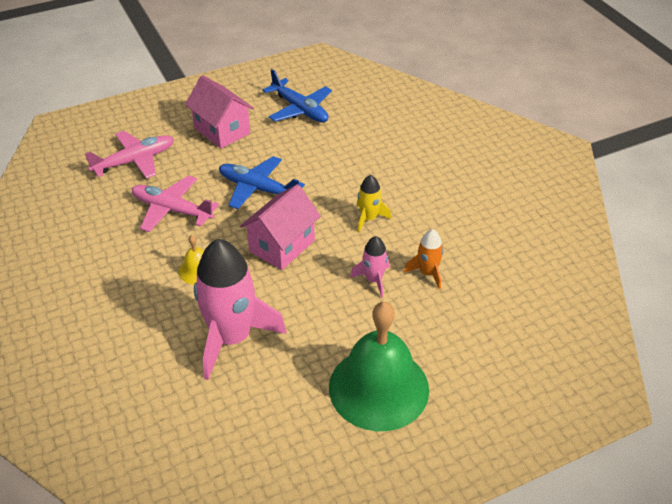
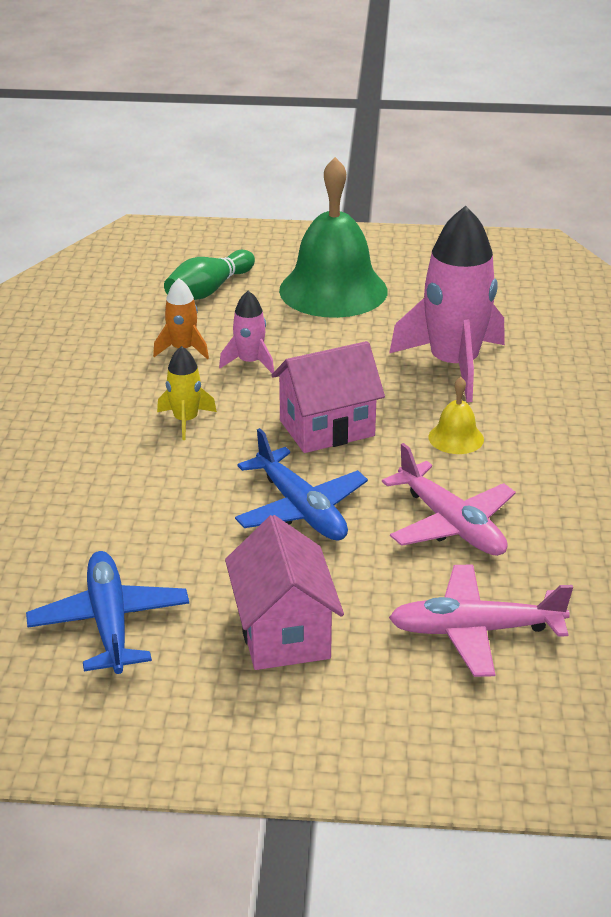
camera: 150 degrees left, 10 degrees down
none -> green bowling pin [164,250,255,300]

